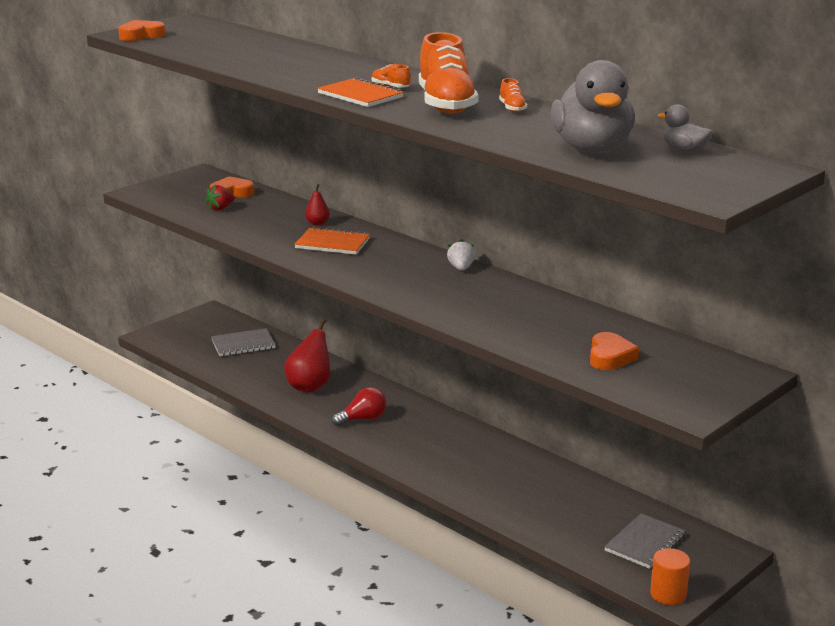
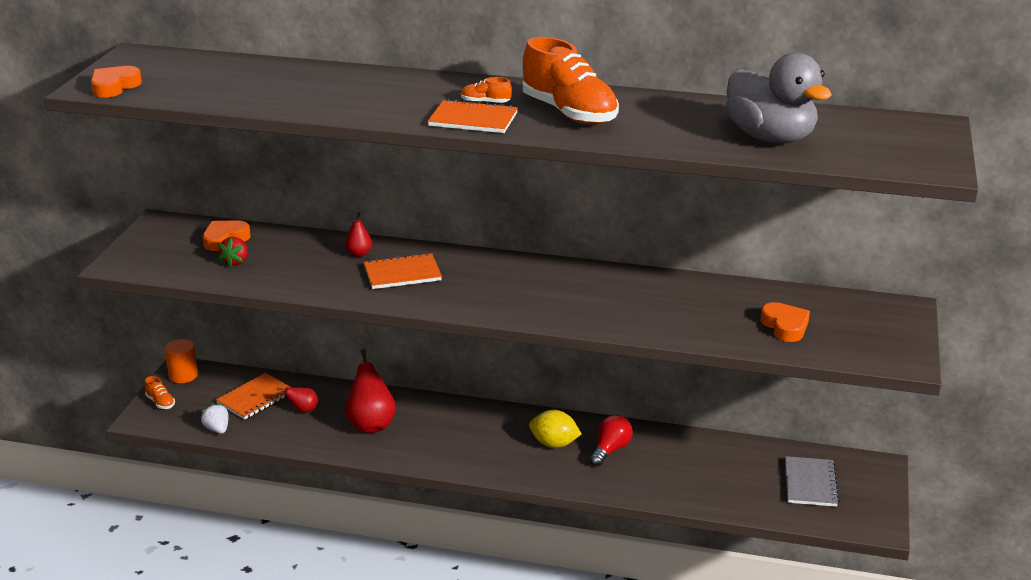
camera: 30 degrees left, 5 degrees up
grey notebook [211,328,276,356] -> orange notebook [216,373,292,420]
red light bulb [332,387,386,426] -> red light bulb moved to [589,415,633,466]
white strawberry [447,239,475,270] -> white strawberry moved to [201,403,229,434]
orange shoe [499,78,527,112] -> orange shoe moved to [145,376,175,409]
orange cylinder [650,548,690,605] -> orange cylinder moved to [165,339,198,383]
grey duck [658,104,713,153] -> none
none -> red pear [277,387,318,413]
none -> yellow lemon [529,410,582,448]

